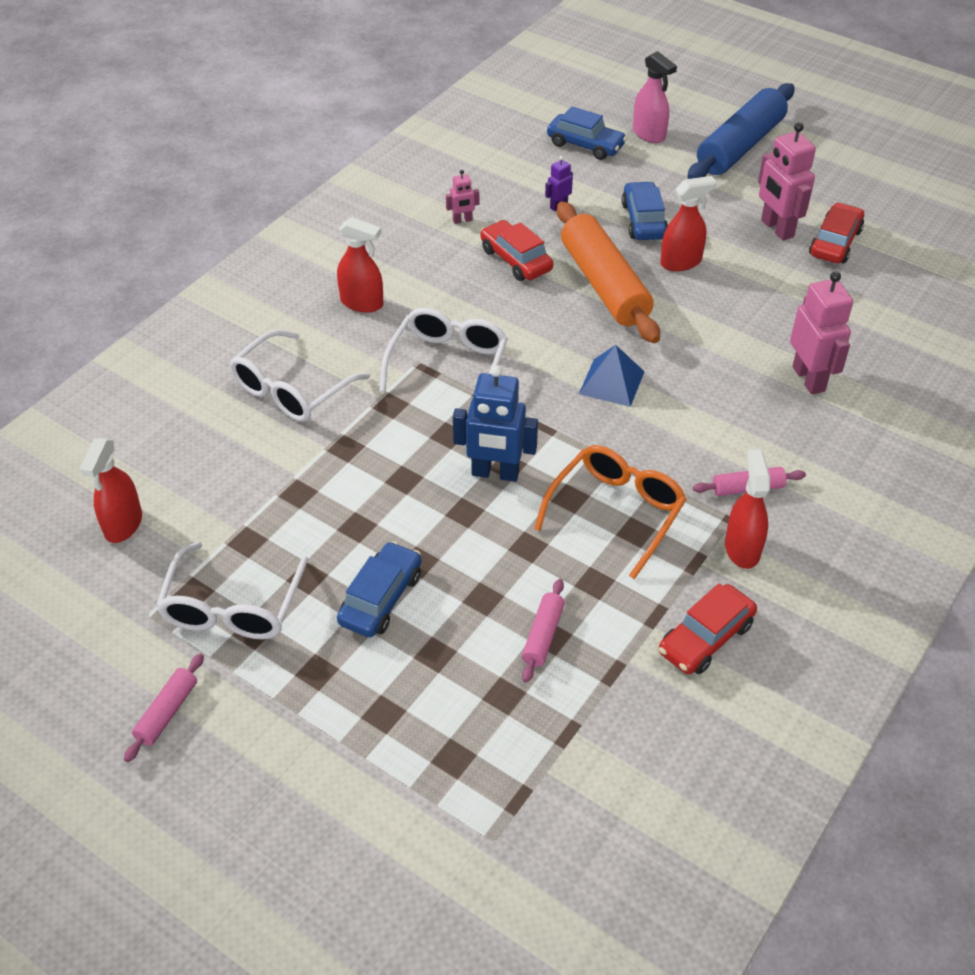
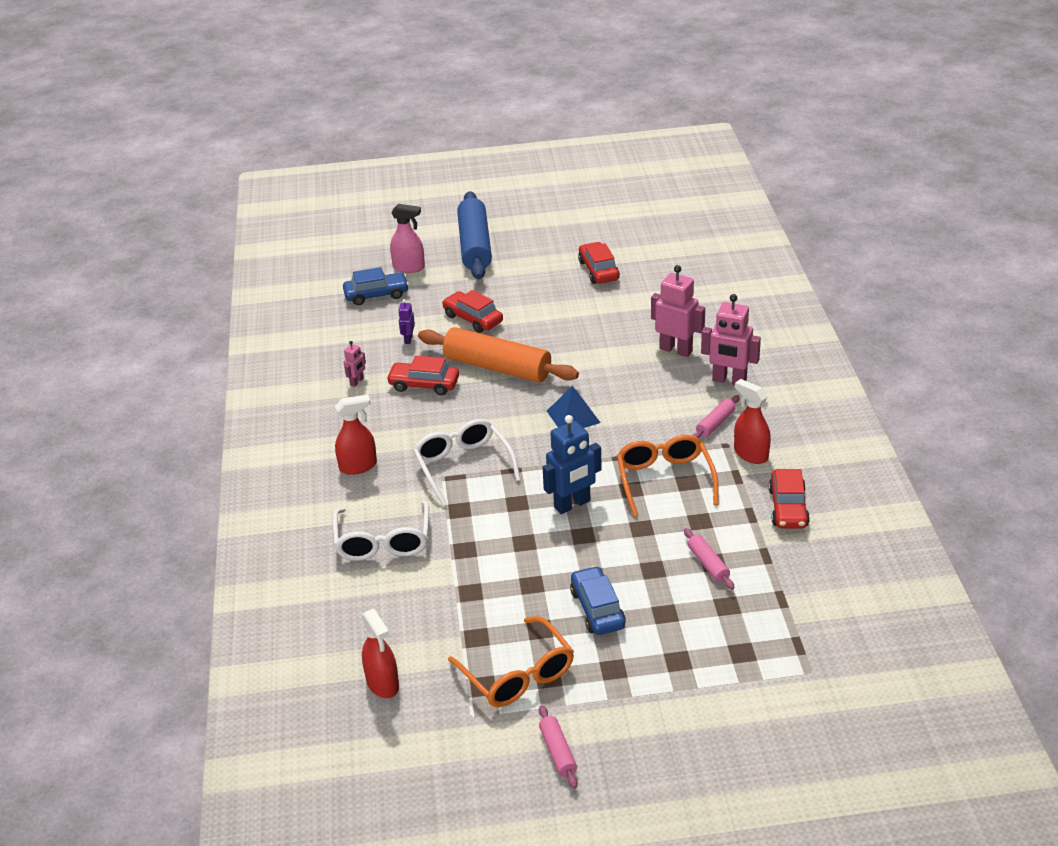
camera: 40 degrees left, 10 degrees down
white glasses [156,542,308,639] -> orange glasses [448,616,574,707]
blue car [622,181,668,240] -> red car [442,290,503,333]
red spray bottle [660,176,717,271] -> none
pink robot [758,122,816,241] -> pink robot moved to [701,294,761,385]

